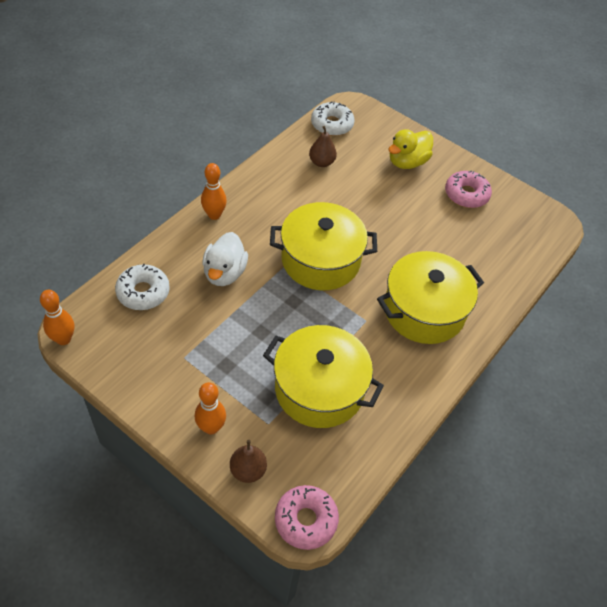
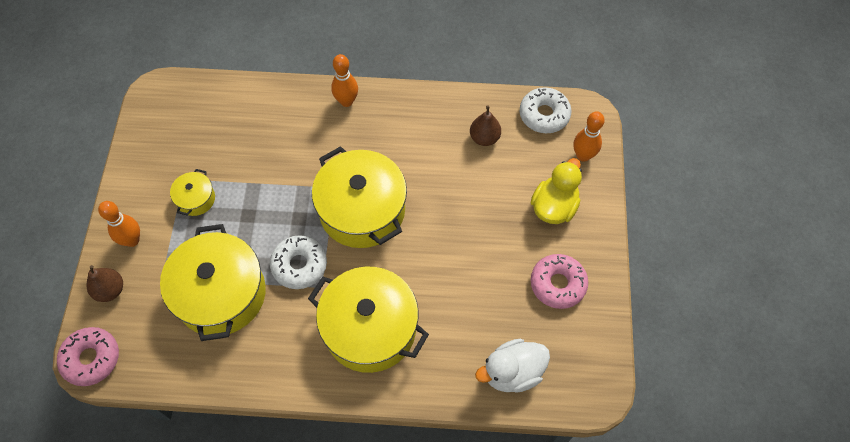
camera: 60 degrees right, 10 degrees up
orange bowling pin [40,290,74,345] -> orange bowling pin moved to [574,111,605,162]
white donut [115,263,170,310] -> white donut moved to [270,235,327,289]
white duck [202,232,248,286] -> white duck moved to [475,339,550,393]
yellow duck [388,129,433,169] -> yellow duck turned 105 degrees clockwise [530,158,582,224]
none -> yellow pot [170,169,215,216]

